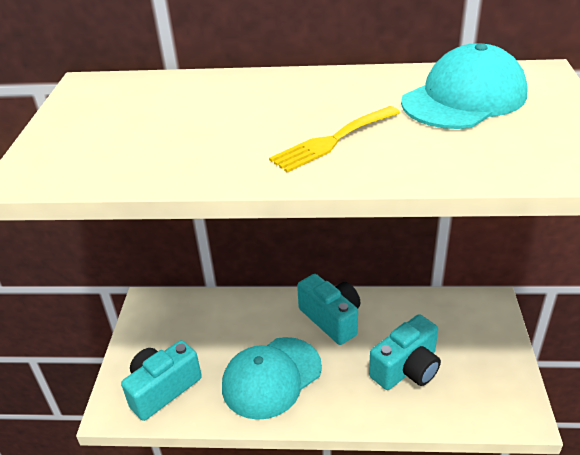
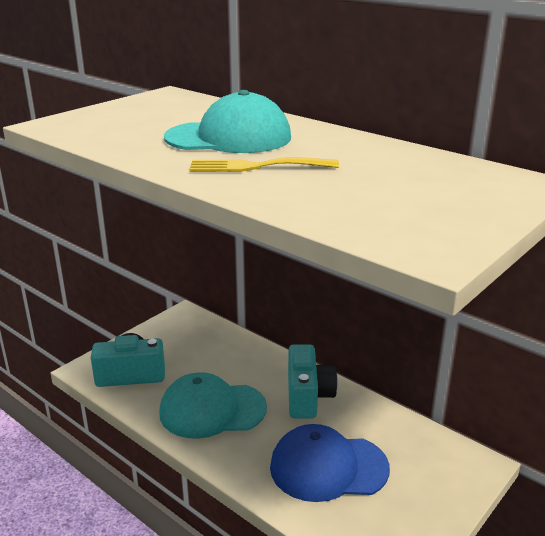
camera: 35 degrees right, 10 degrees down
turquoise camera [369,314,441,390] -> blue cap [270,424,390,502]
turquoise cap [401,43,528,129] -> turquoise cap moved to [164,90,291,153]

